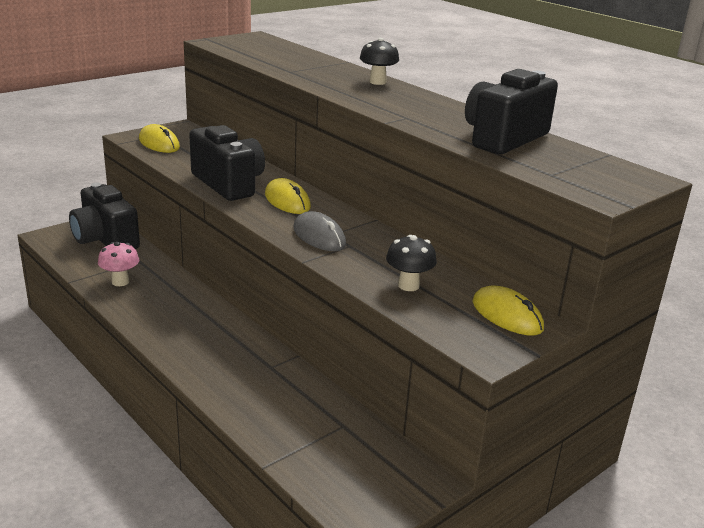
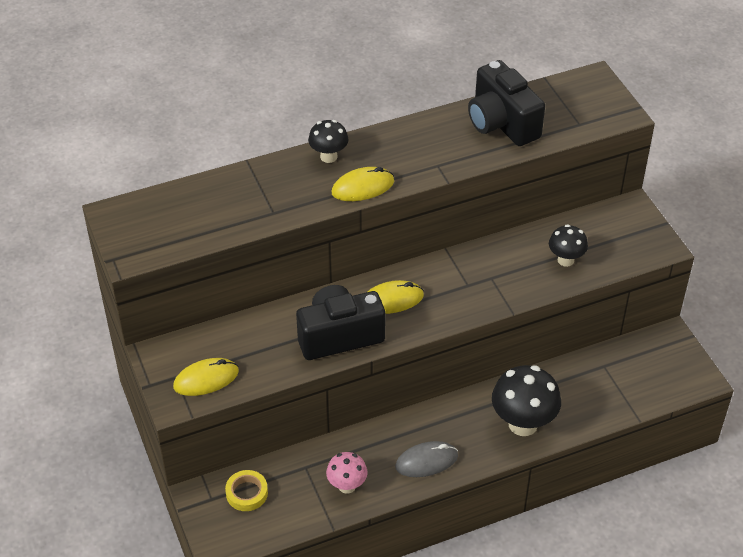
camera: 70 degrees left, 20 degrees up
black camera [69,183,140,249] -> yellow tape [225,470,268,511]
grey mouse [293,211,346,251] -> grey mouse moved to [395,441,458,477]
yellow mouse [472,286,544,336] -> yellow mouse moved to [331,167,394,201]
none -> black mushroom [492,365,561,436]

